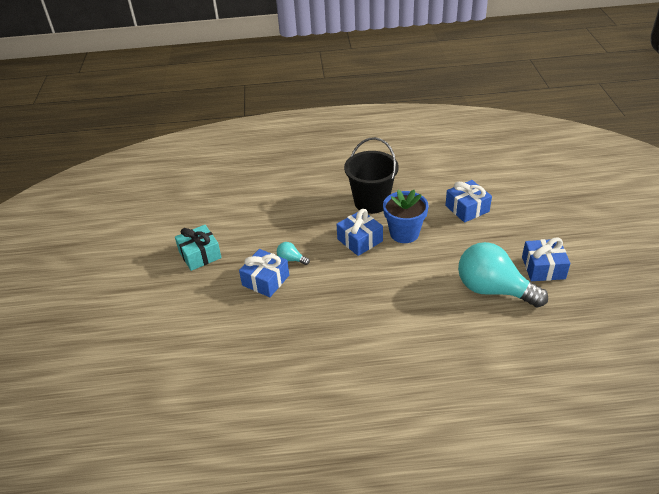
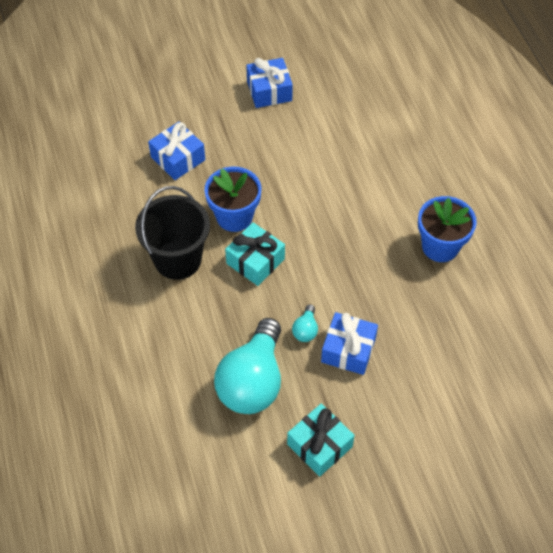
camera: 105 degrees left, 15 degrees up
blue gift [337,209,383,256] -> turquoise gift [225,222,285,286]
turquoise light bulb [458,242,548,308] -> turquoise light bulb moved to [214,318,281,414]
none -> blue flower pot [418,196,477,262]

